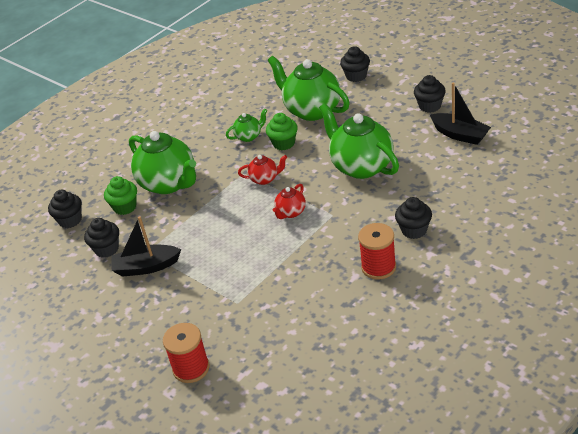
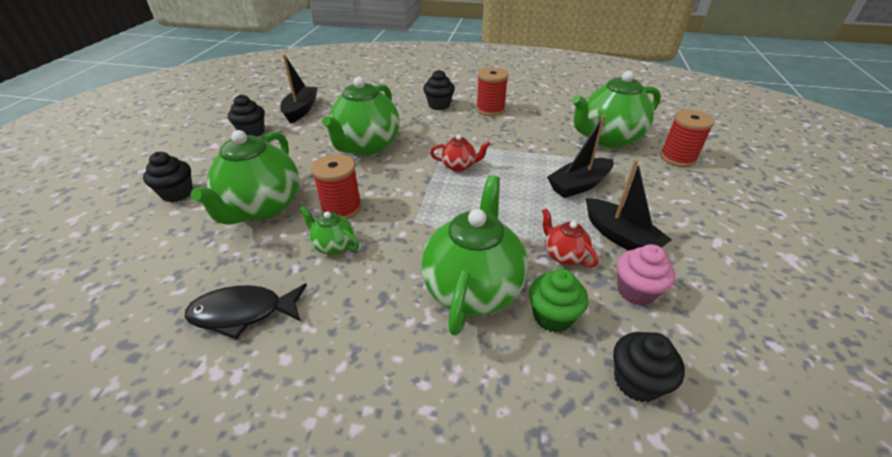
camera: 125 degrees left, 0 degrees up
black cupcake [84,218,119,258] -> pink cupcake [617,244,675,306]
red teapot [238,155,287,185] -> red teapot moved to [542,208,598,268]
green cupcake [266,113,298,150] -> red spool [311,154,362,219]
none -> black fish [185,284,307,340]
none -> black boat [547,115,614,198]
none -> green teapot [572,71,661,148]

